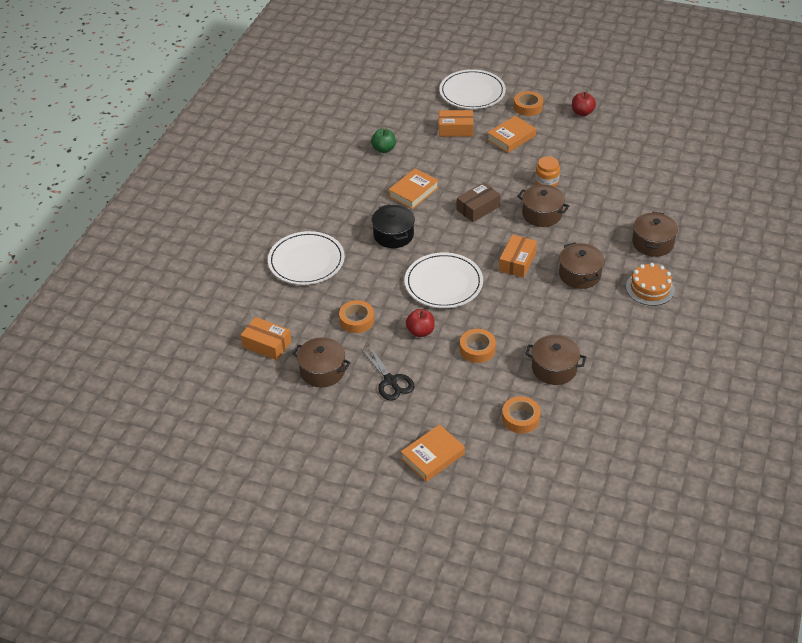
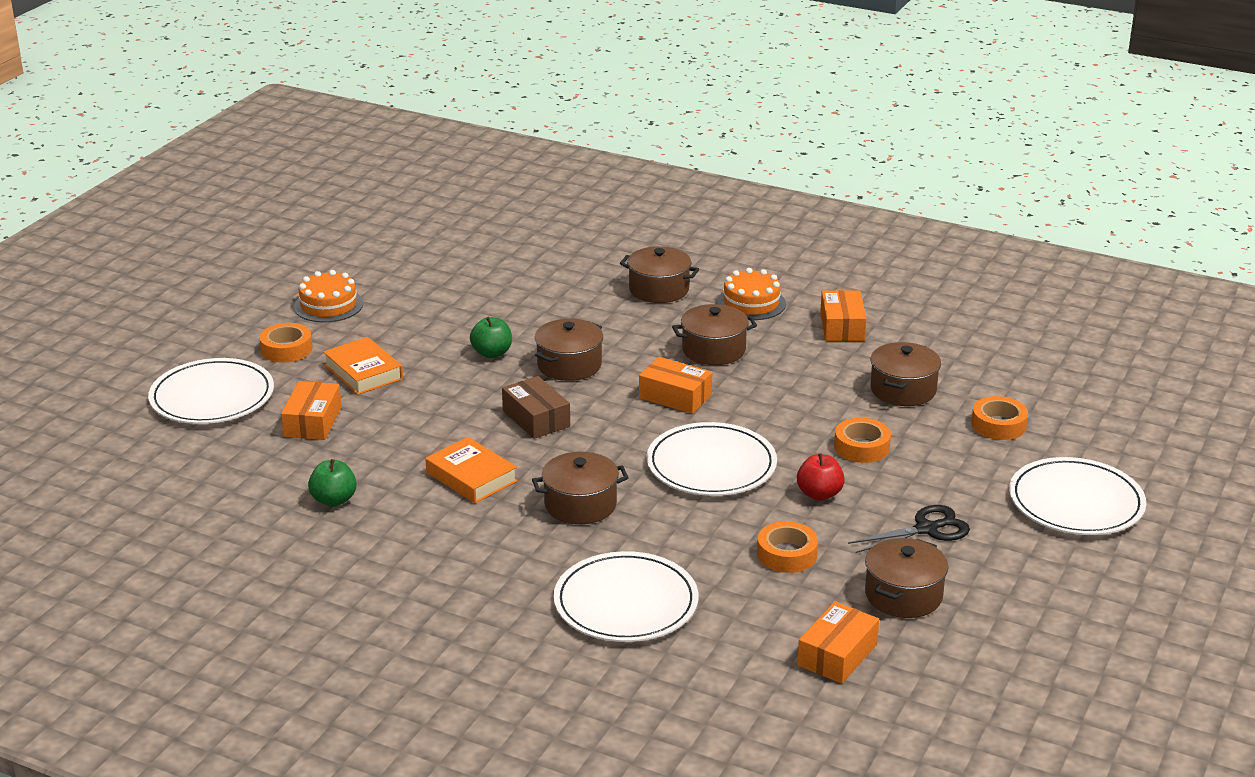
camera: 85 degrees left, 15 degrees down
black pot [372,204,415,248] -> brown pot [532,452,629,524]
orange book [401,424,465,482] -> white plate [1009,457,1146,535]
orange jar [535,156,560,187] -> green apple [470,317,512,358]
red apple [572,92,596,116] -> orange cake [294,270,363,323]
none -> orange box [820,290,867,341]

